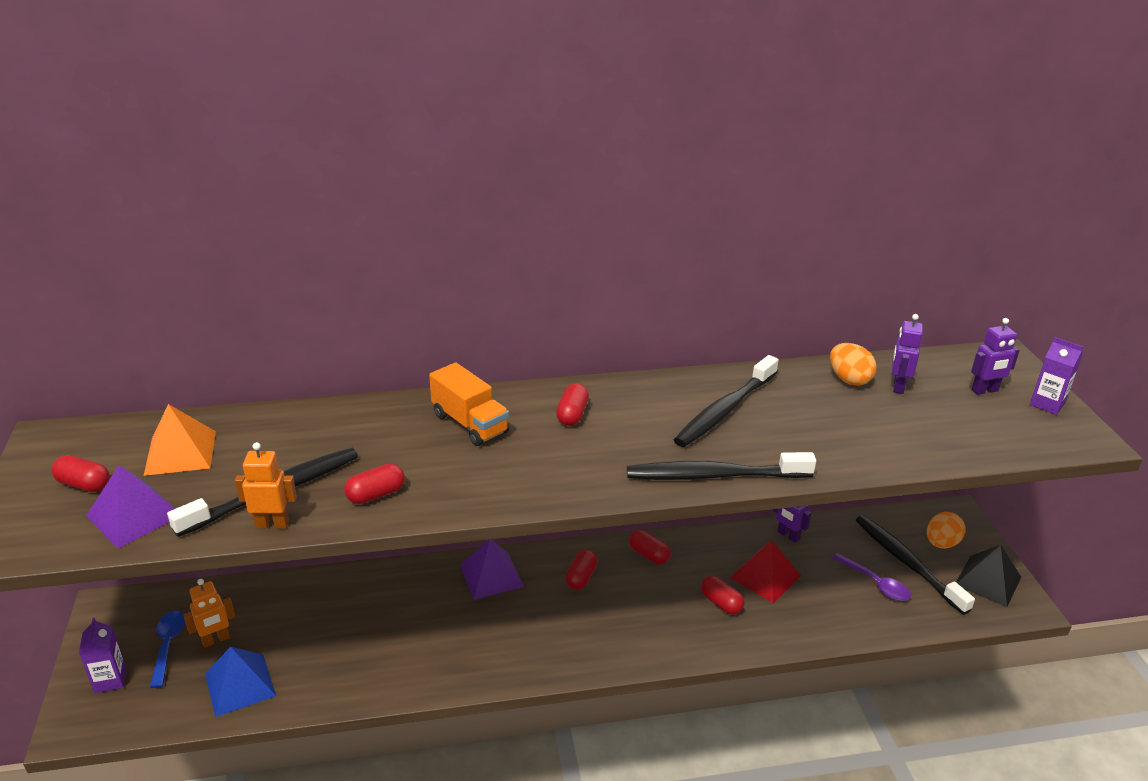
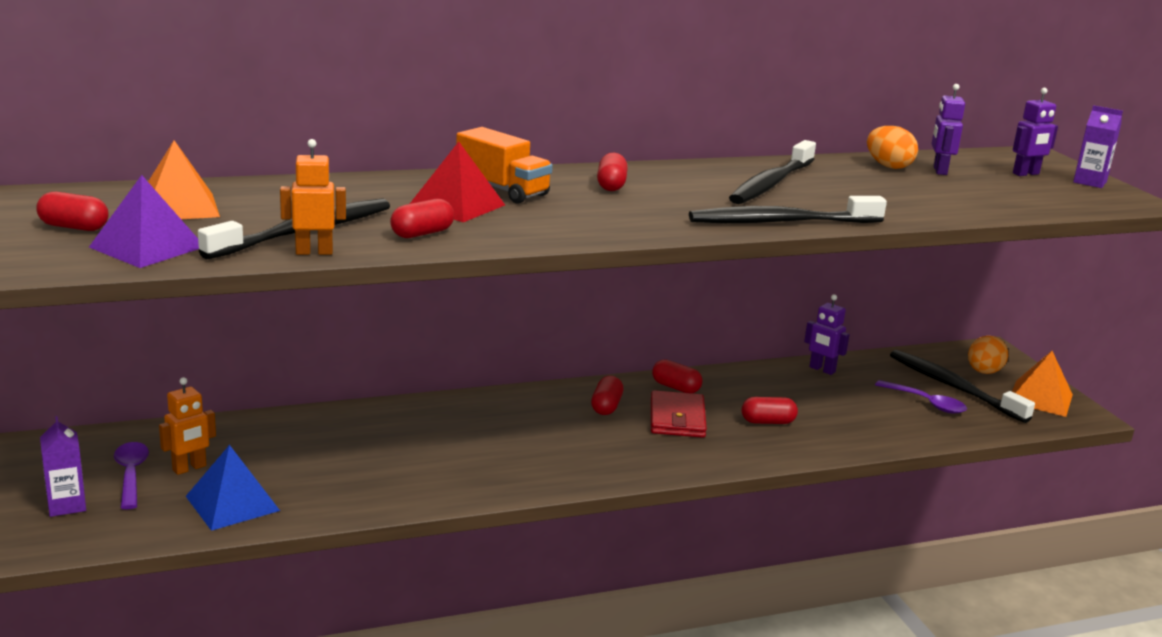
camera: 10 degrees left, 10 degrees down
blue spoon [150,611,185,688] -> purple spoon [114,442,149,509]
purple pyramid [460,539,524,600] -> none
red capsule [701,575,744,615] -> red capsule turned 45 degrees counterclockwise [742,397,798,424]
red pyramid [730,540,801,603] -> red pyramid moved to [410,142,505,222]
black pyramid [956,545,1021,607] -> orange pyramid [1012,351,1073,417]
none -> red wallet [651,390,707,438]

